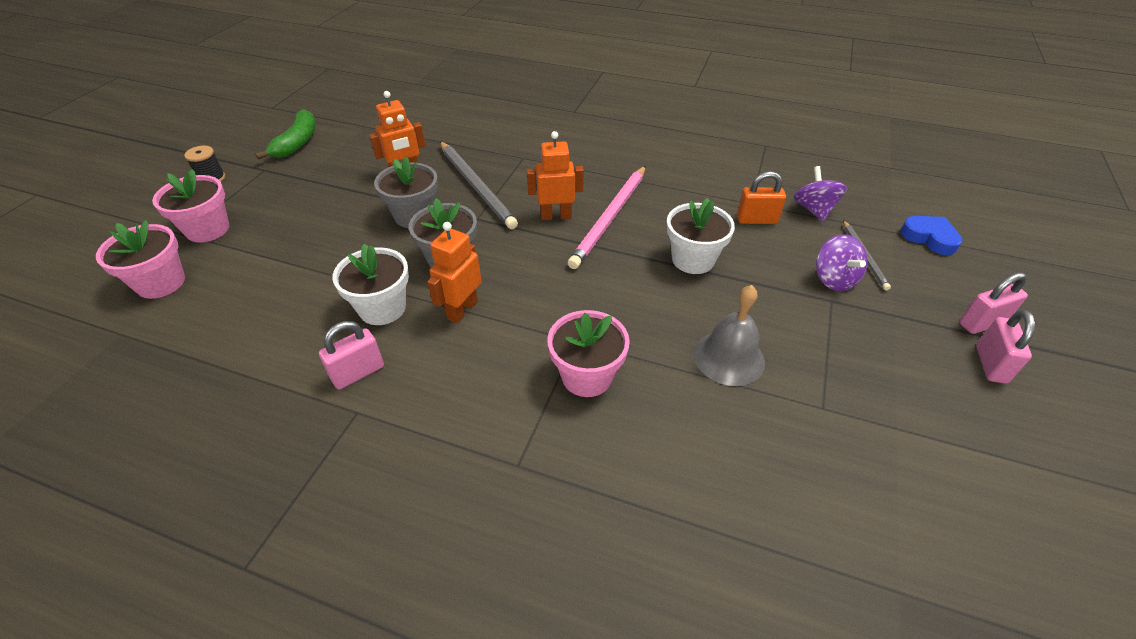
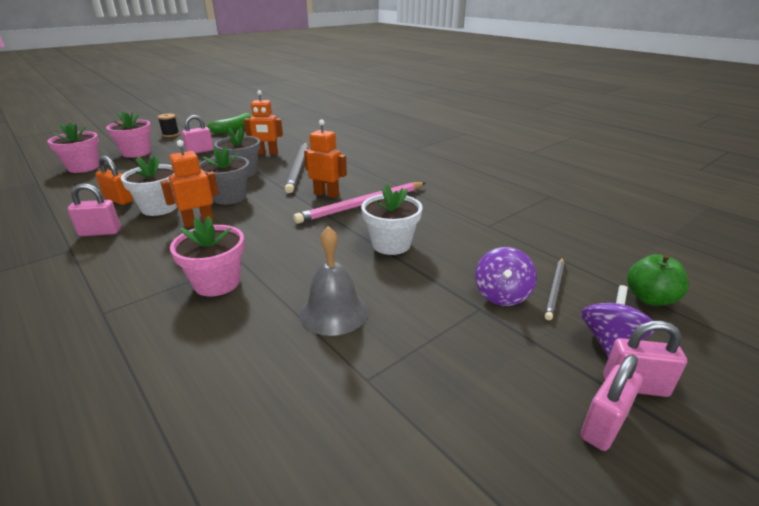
camera: 30 degrees right, 15 degrees down
orange padlock [737,171,786,224] -> orange padlock moved to [96,156,133,205]
purple spinning top [794,166,847,222] -> purple spinning top moved to [581,285,655,358]
blue heart [900,216,963,255] -> green apple [627,254,689,306]
none -> pink padlock [182,115,214,154]

